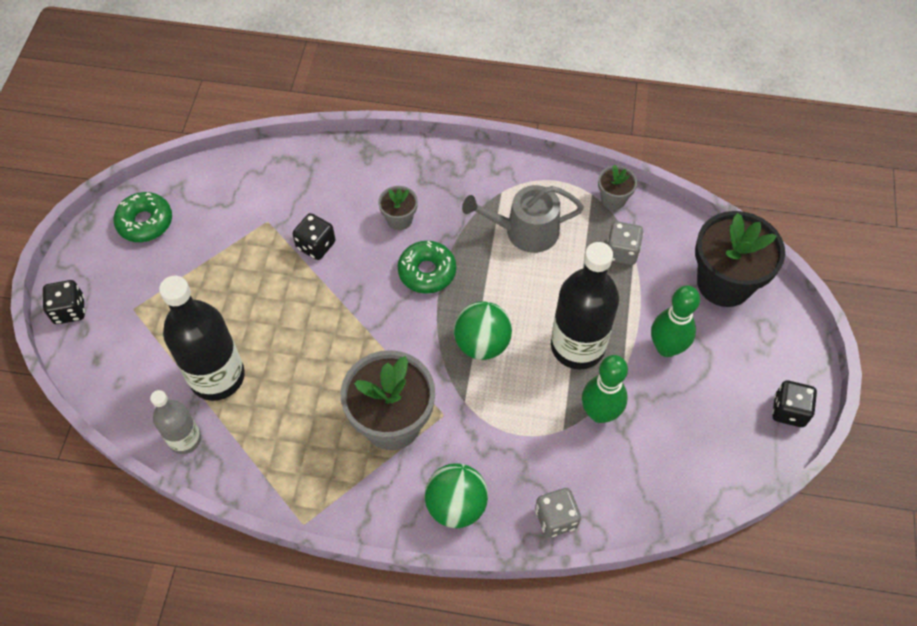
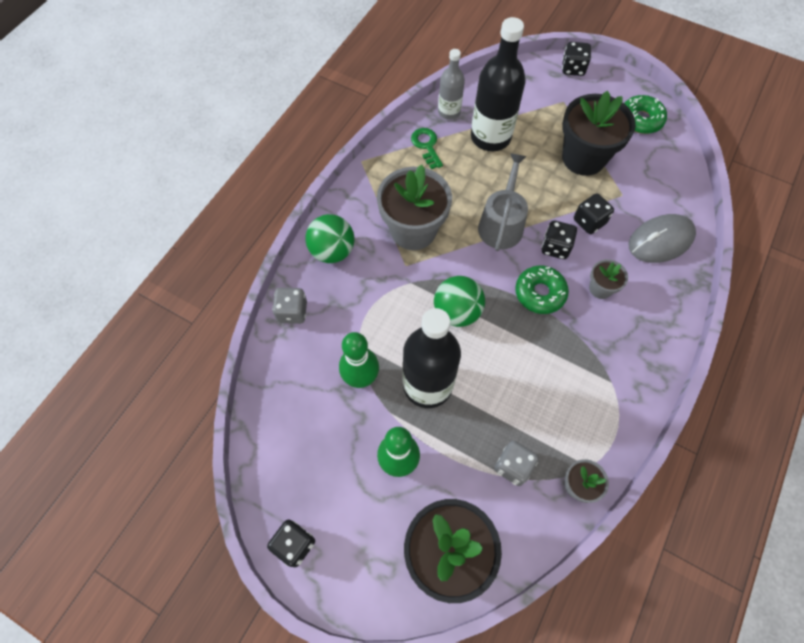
camera: 110 degrees right, 5 degrees up
grey watering can [462,185,584,253] -> grey watering can moved to [478,153,528,251]
none -> green key [411,128,443,169]
none -> black dice [541,221,577,259]
none -> black flower pot [562,91,636,176]
none -> grey mouse [629,214,696,263]

